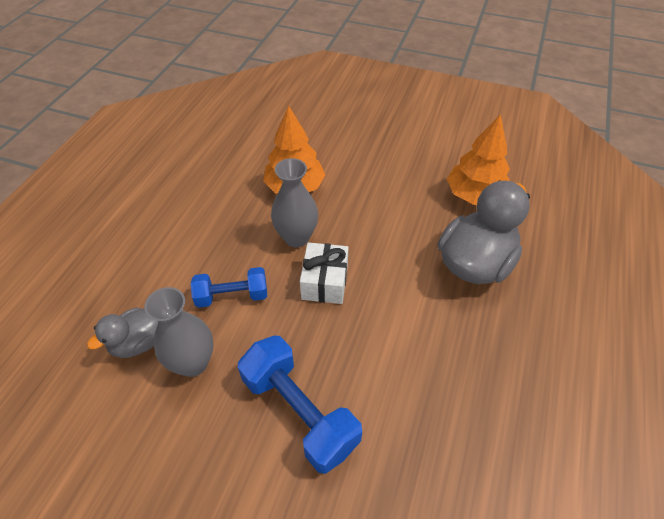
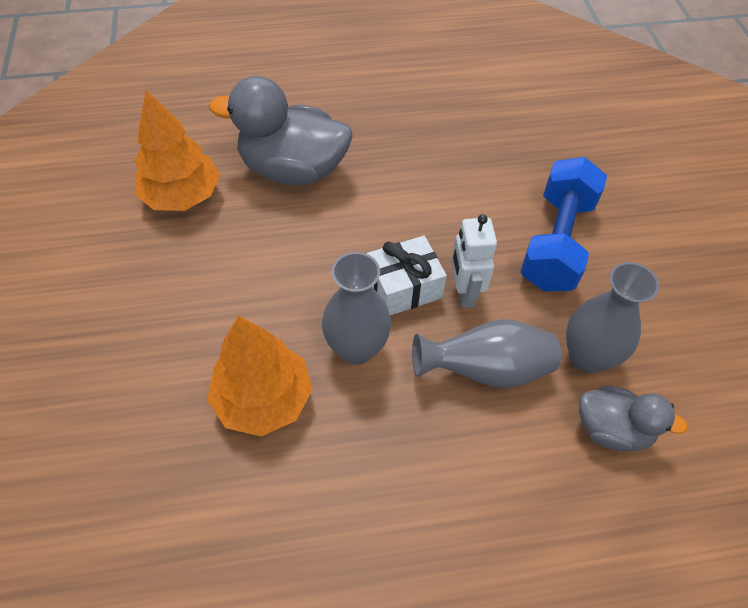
camera: 120 degrees left, 5 degrees up
blue dumbbell [191,267,267,308] -> grey vase [412,319,561,388]
none -> white robot [451,214,497,308]

